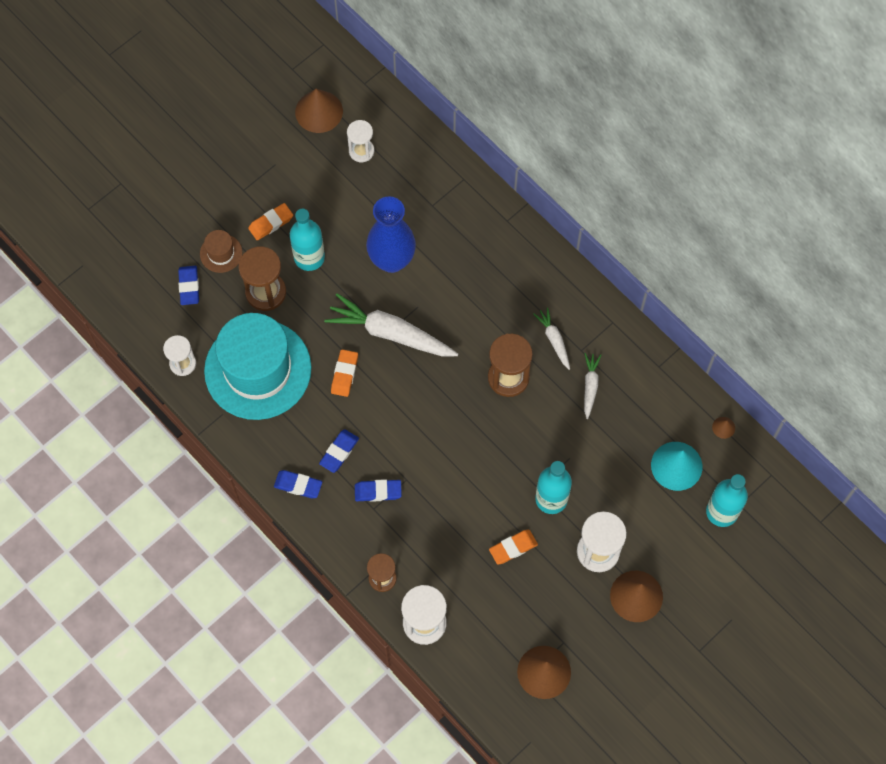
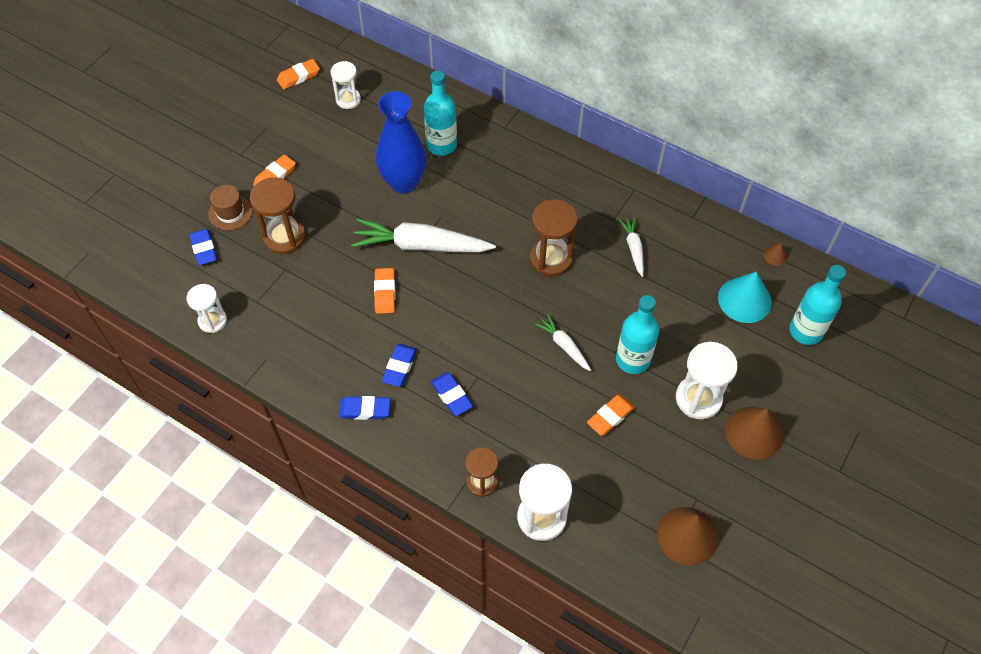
camera: 15 degrees left, 10 degrees down
turquoise hat [204,313,311,420] -> none
turquoise bottle [290,209,325,271] -> turquoise bottle moved to [424,71,457,156]
brown cone [295,89,343,133] -> orange eraser [277,59,320,89]
blue eraser [355,479,402,502] -> blue eraser turned 75 degrees clockwise [431,372,473,416]
white carrot [533,307,570,370] -> white carrot moved to [535,314,591,371]

